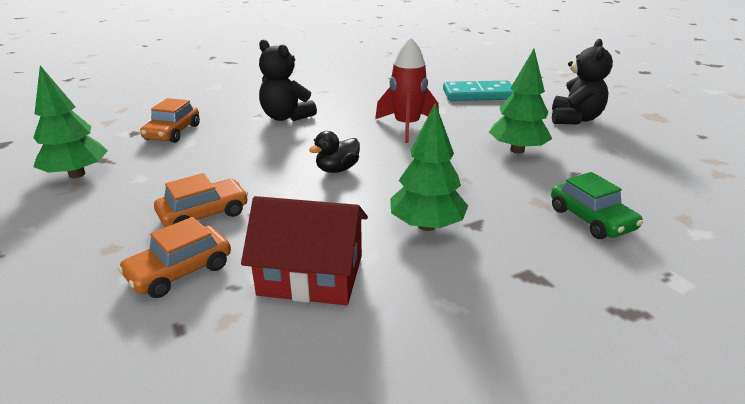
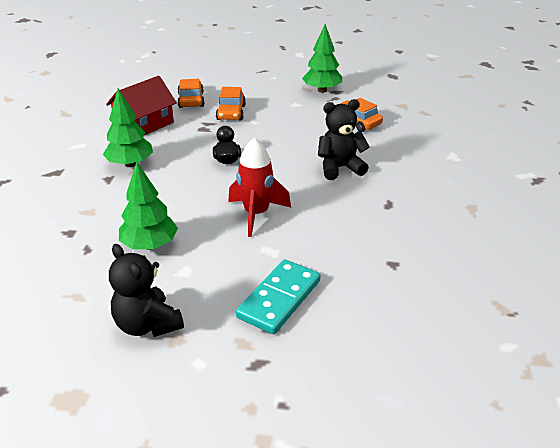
camera: 125 degrees right, 5 degrees up
green car [551,172,643,239] -> none

